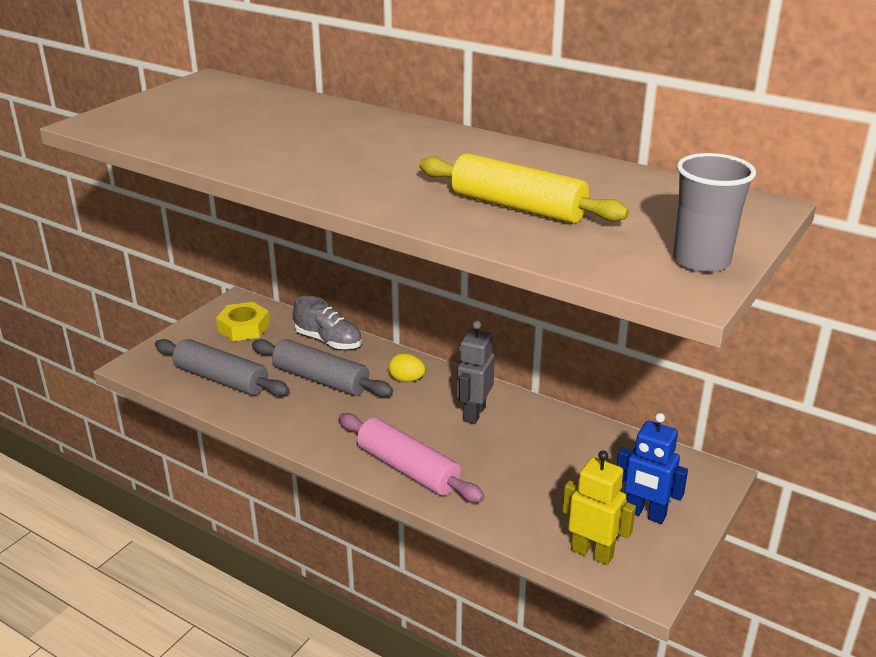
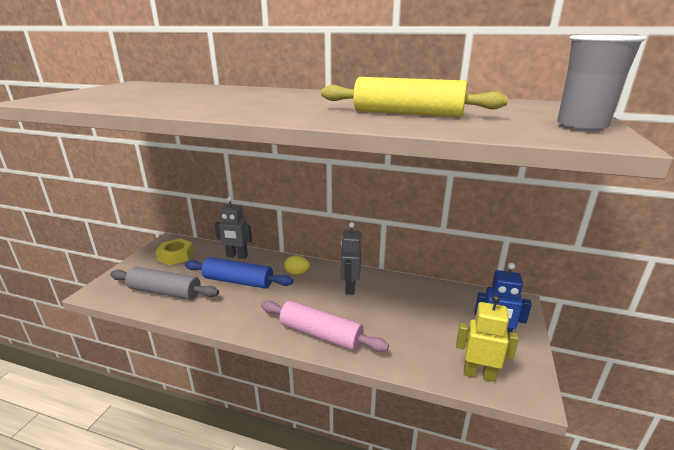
camera: 15 degrees left, 5 degrees down
grey rolling pin [252,339,393,397] -> blue rolling pin [185,257,293,289]
grey shoe [293,296,362,349] -> grey robot [214,197,252,259]

